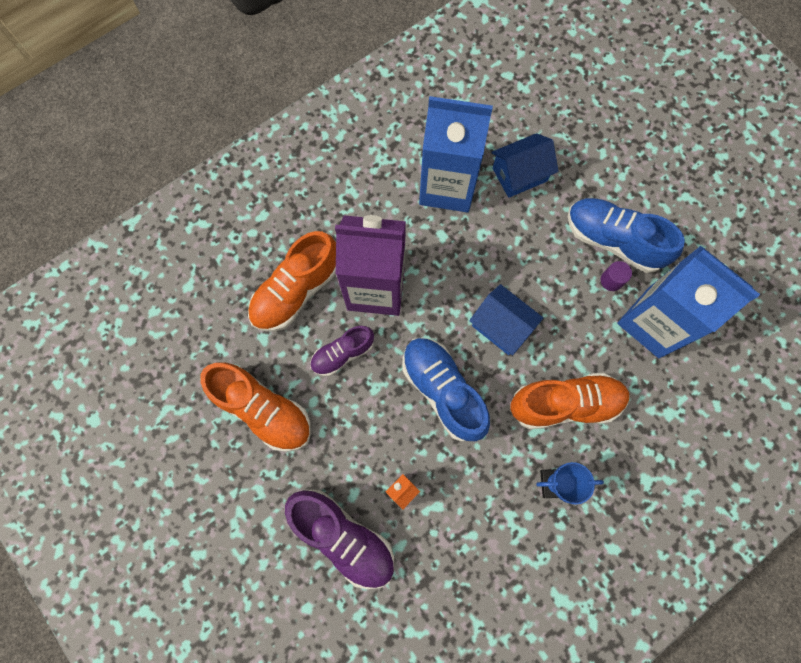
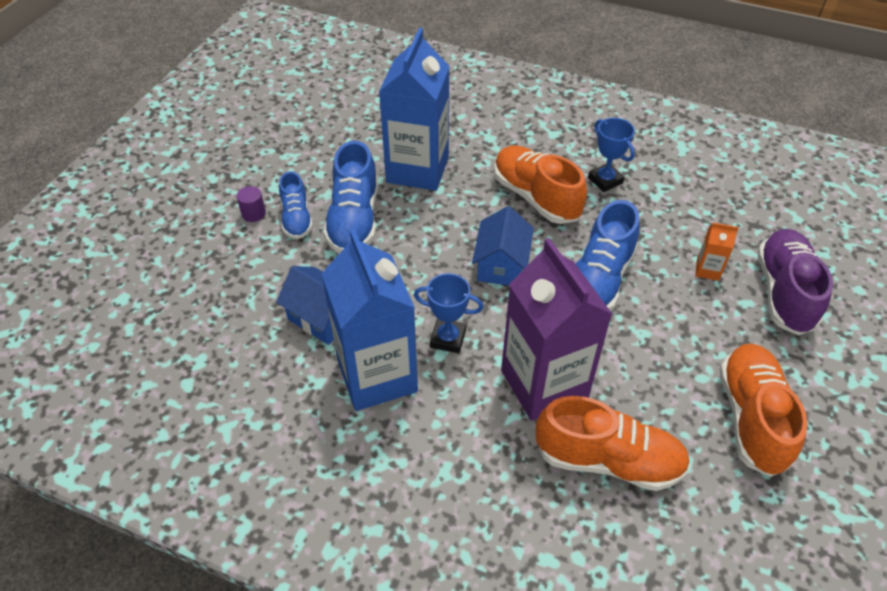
camera: 120 degrees left, 25 degrees down
purple shoe [310,326,374,376] -> none
purple cylinder [600,261,632,291] -> purple cylinder moved to [237,186,266,222]
none -> blue shoe [279,171,313,239]
none -> blue trophy [414,273,484,353]

